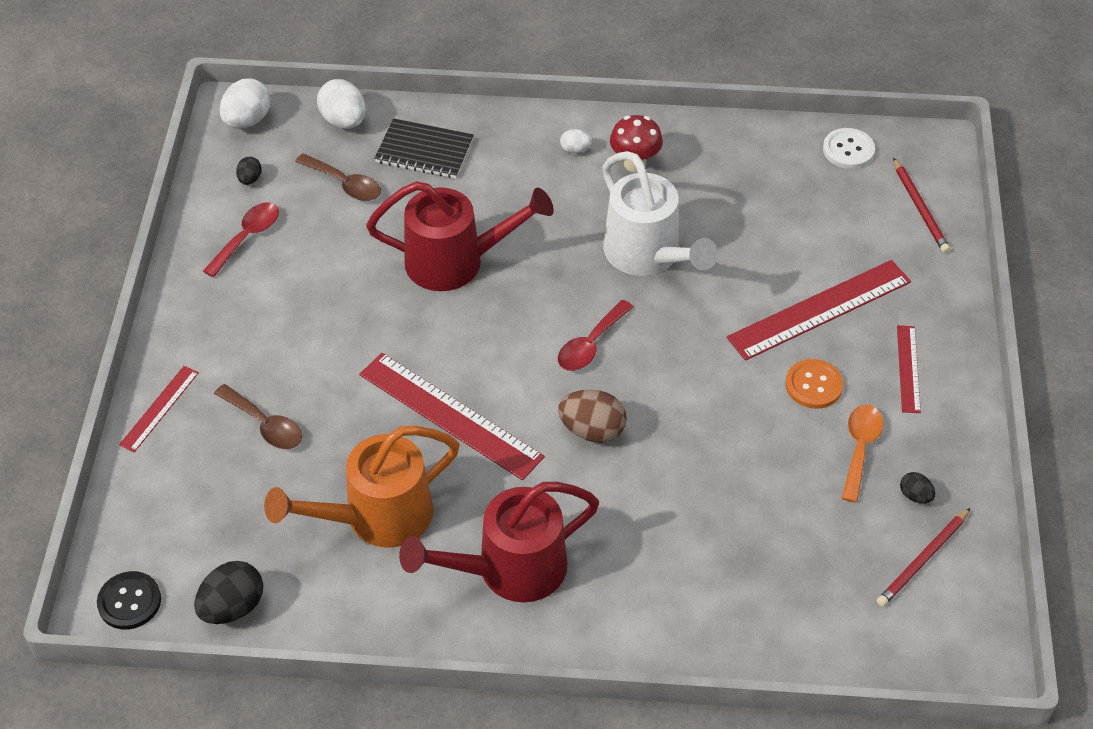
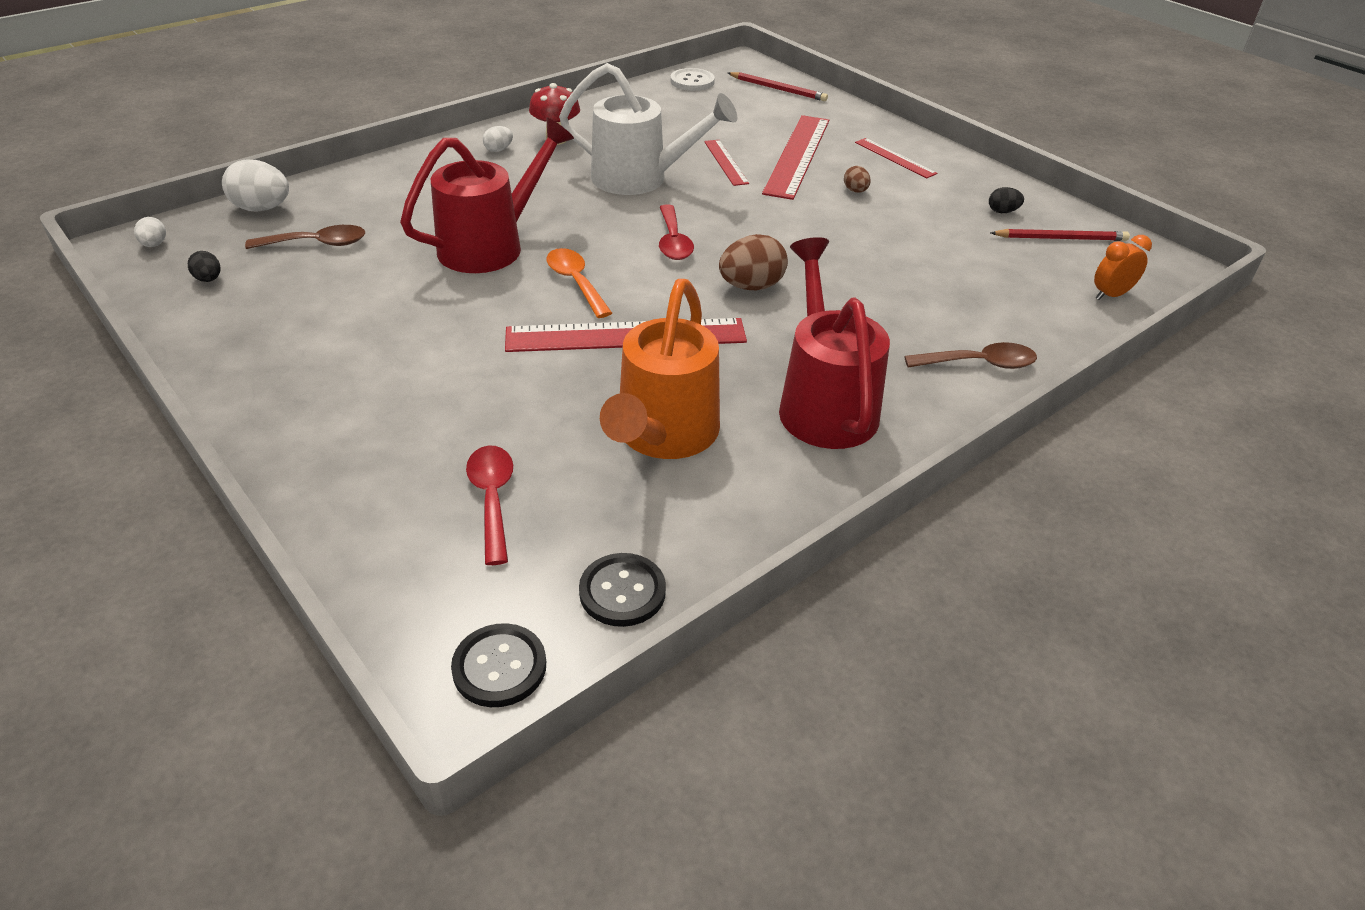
camera: 45 degrees left, 10 degrees down
red ruler [119,366,199,452] -> red ruler moved to [704,140,749,186]
black egg [194,561,263,624] -> black button [579,553,666,627]
red spoon [203,203,279,277] -> red spoon moved to [466,445,513,565]
brown spoon [214,384,302,449] -> brown spoon moved to [904,342,1037,369]
white egg [220,78,271,129] -> white egg [134,217,166,247], size x0.53
black notebook [375,118,474,178] -> none
red watering can [399,482,599,603] -> red watering can turned 150 degrees clockwise [779,237,890,449]
orange button [785,359,843,409] -> brown egg [844,166,871,193]
orange spoon [841,405,883,502] -> orange spoon moved to [546,248,612,318]
red pencil [877,508,970,607] -> red pencil turned 90 degrees counterclockwise [990,229,1130,241]
none -> orange clock [1094,235,1152,300]

